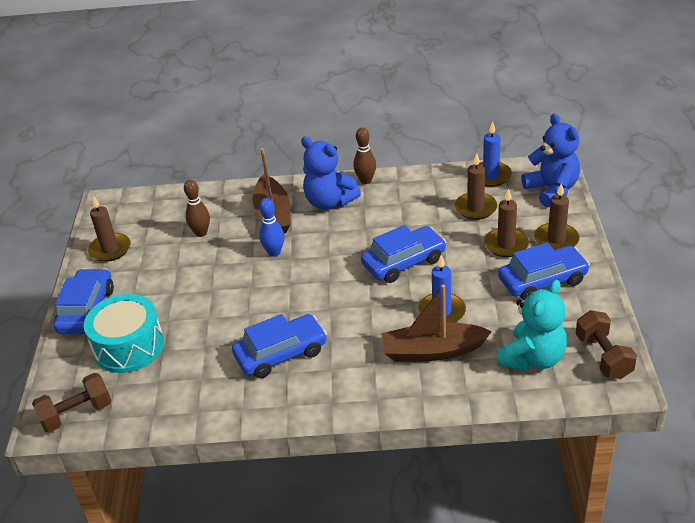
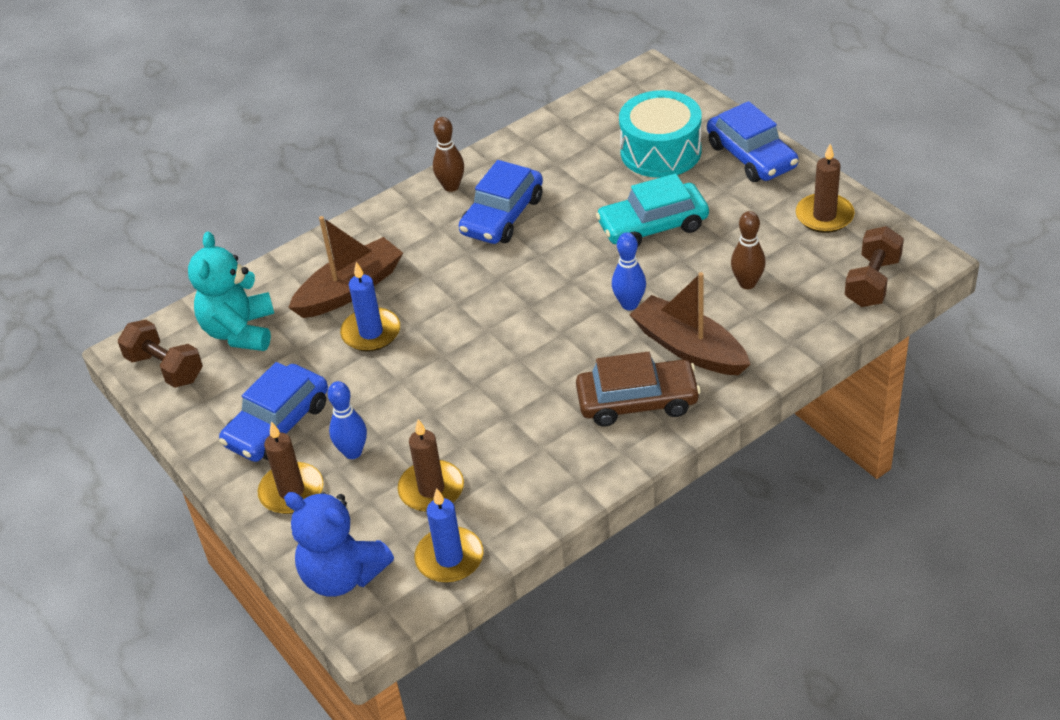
camera: 145 degrees right, 5 degrees up
brown dumbbell [32,373,111,433] -> brown dumbbell moved to [845,226,904,307]
blue teddy bear [301,136,361,210] -> brown car [576,351,701,426]
brown bowling pin [353,128,376,184] -> brown bowling pin moved to [433,117,464,192]
blue car [361,225,446,283] -> none
brown candle [484,188,529,257] -> blue bowling pin [328,381,367,459]
none -> turquoise car [596,174,709,246]

